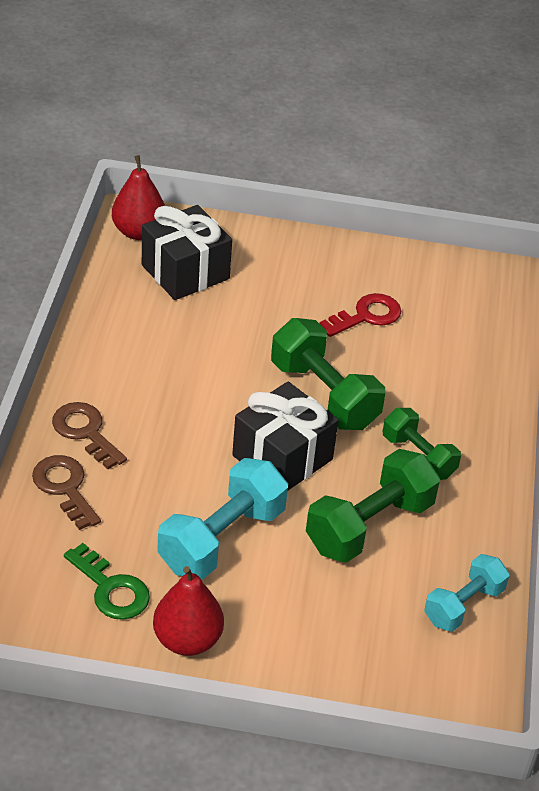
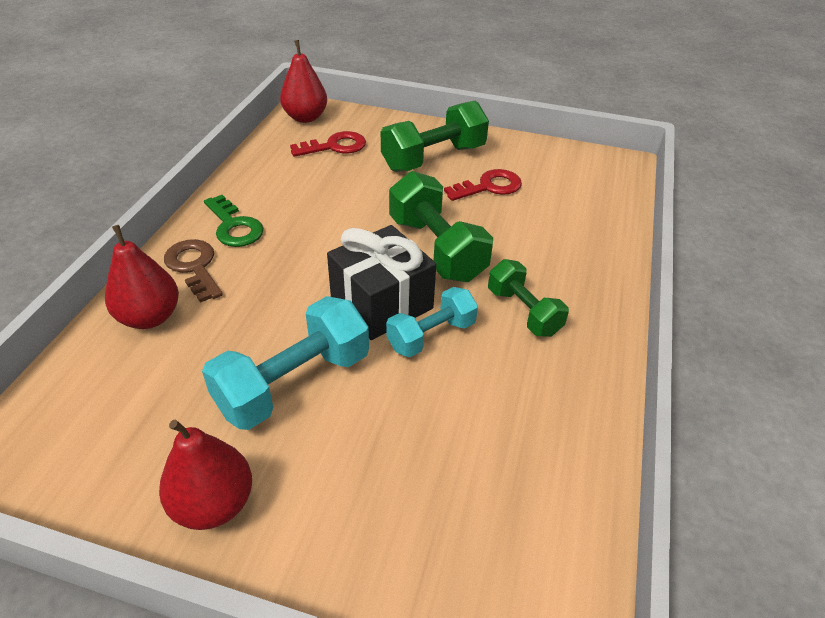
camera: 10 degrees right, 0 degrees up
brown key [32,455,101,530] -> red pear [105,225,179,329]
green key [64,543,150,620] -> green key moved to [204,195,264,247]
black gift [142,205,232,300] -> red key [290,131,366,157]
green dumbbell [306,449,440,563] -> green dumbbell moved to [381,101,489,172]
turquoise dumbbell [424,554,509,632] -> turquoise dumbbell moved to [386,287,478,357]

